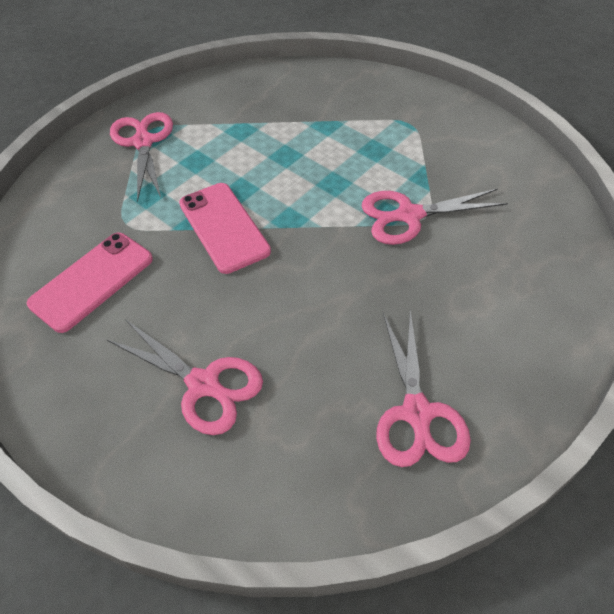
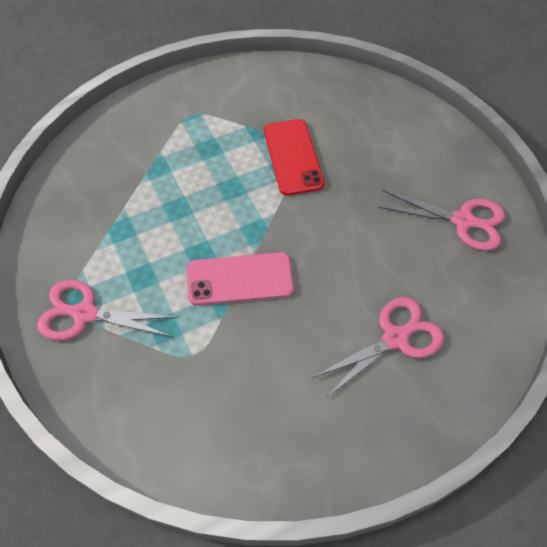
camera: 70 degrees left, 5 degrees up
pink phone [27,233,153,333] -> none
pink scissors [362,189,508,245] -> red phone [264,119,325,196]

